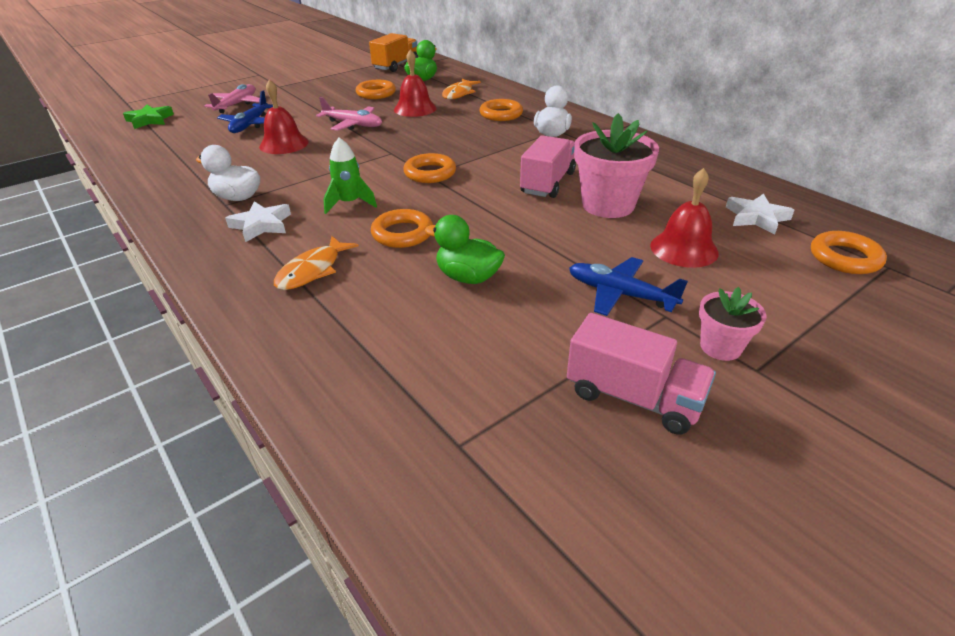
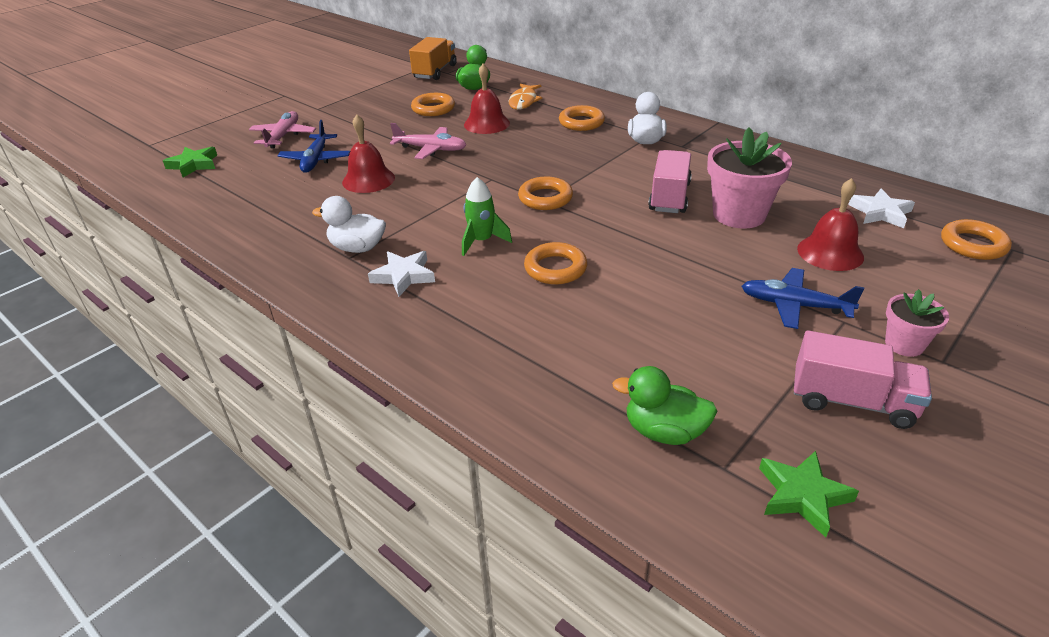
camera: 10 degrees left, 0 degrees up
orange fish [274,236,359,290] -> none
green duck [425,215,505,284] -> green duck moved to [612,366,717,445]
none -> green star [759,451,859,537]

